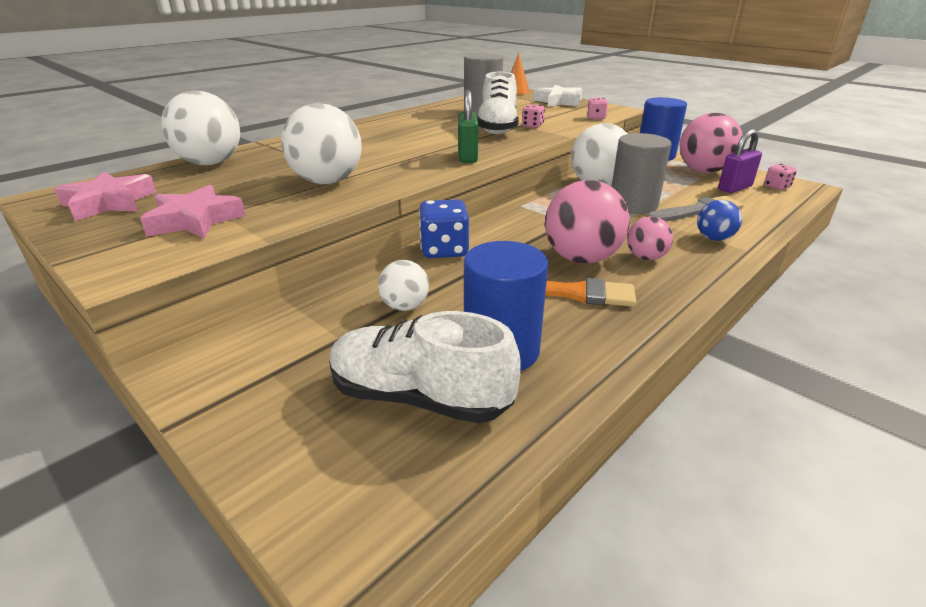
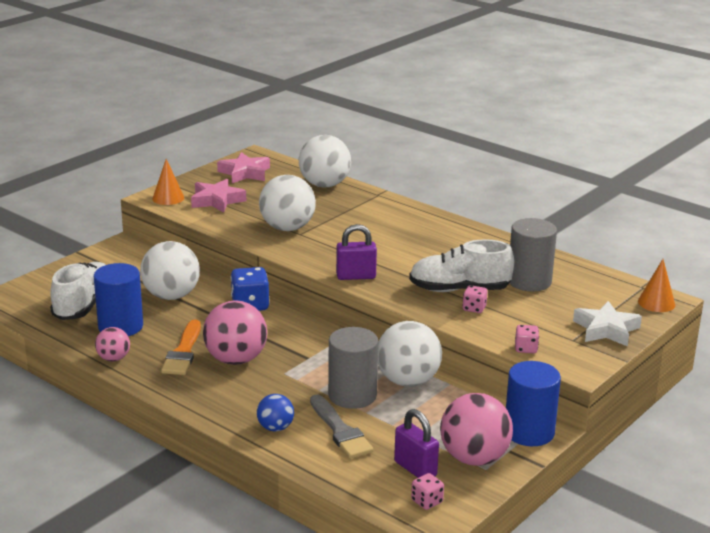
camera: 85 degrees right, 5 degrees down
white ball [378,260,429,311] -> white ball [140,241,200,300], size x1.86
green padlock [458,90,479,163] -> purple padlock [336,224,377,280]
pink ball [627,216,673,260] -> pink ball moved to [95,327,130,361]
none -> orange cone [152,159,184,205]

